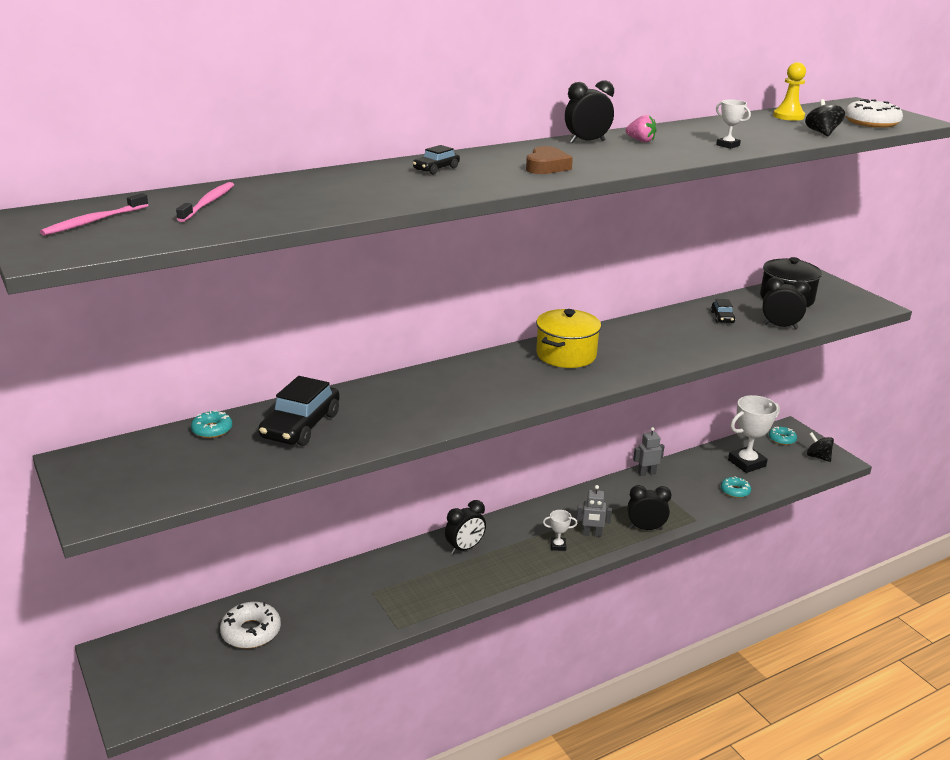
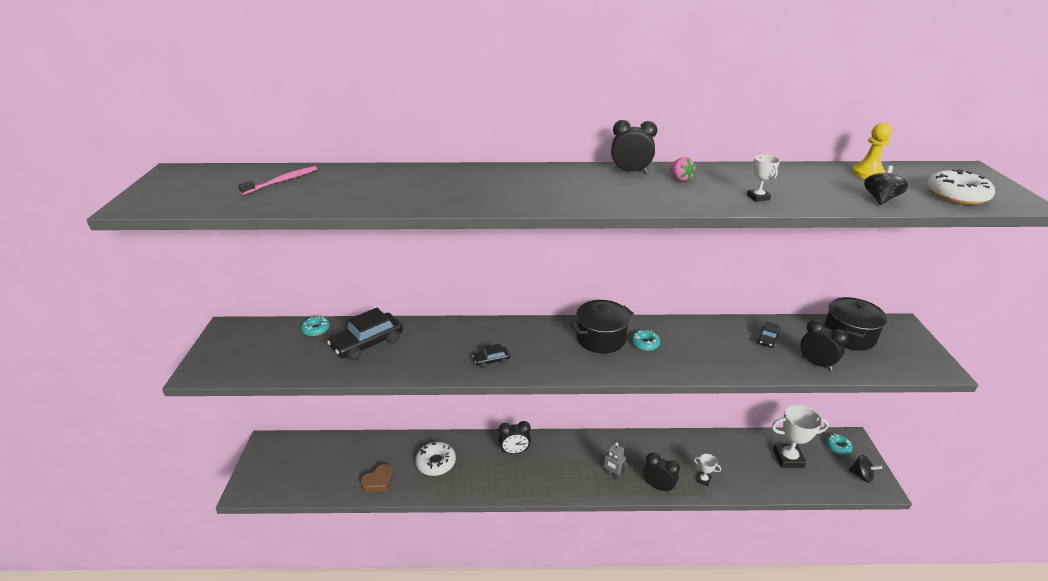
camera: 30 degrees right, 5 degrees up
pink toothbrush [40,193,148,236] -> none
white donut [220,602,281,649] -> white donut moved to [415,442,456,476]
black car [413,145,460,174] -> black car moved to [472,344,510,368]
brown heart [526,146,573,174] -> brown heart moved to [360,464,393,492]
yellow pot [536,309,601,368] -> black pot [571,300,634,353]
white trophy [543,510,578,551] -> white trophy moved to [694,454,721,486]
grey robot [633,427,665,476] -> none
turquoise donut [721,476,751,498] -> turquoise donut moved to [631,330,660,351]
black spinning top [807,432,834,462] -> black spinning top turned 135 degrees clockwise [849,455,882,483]

